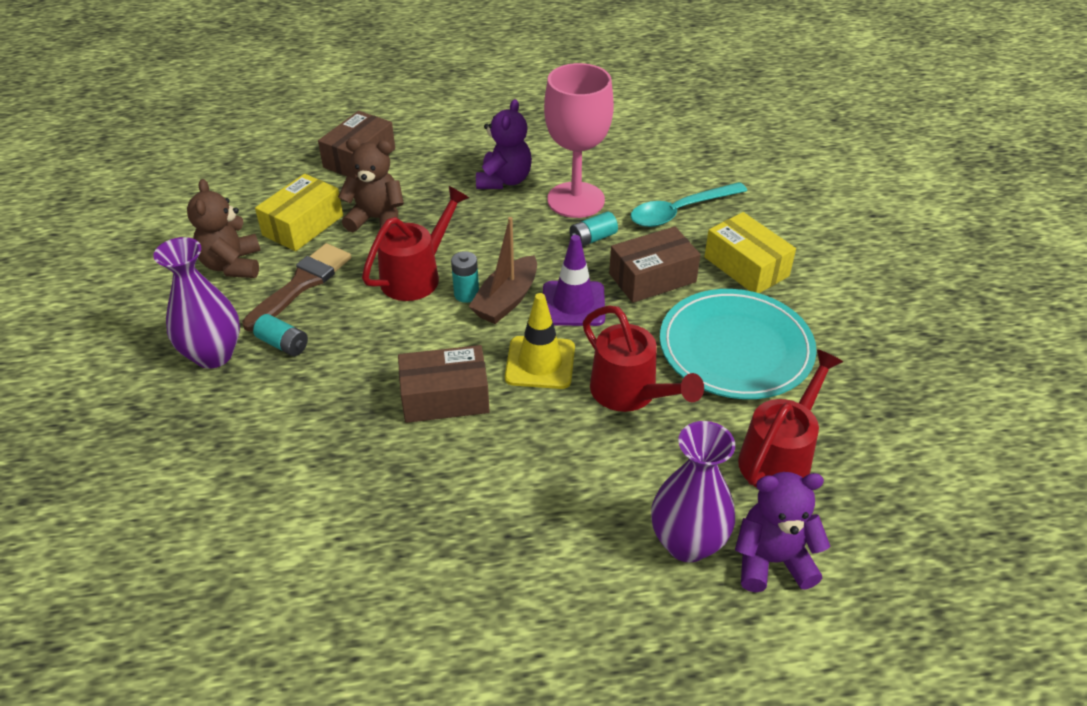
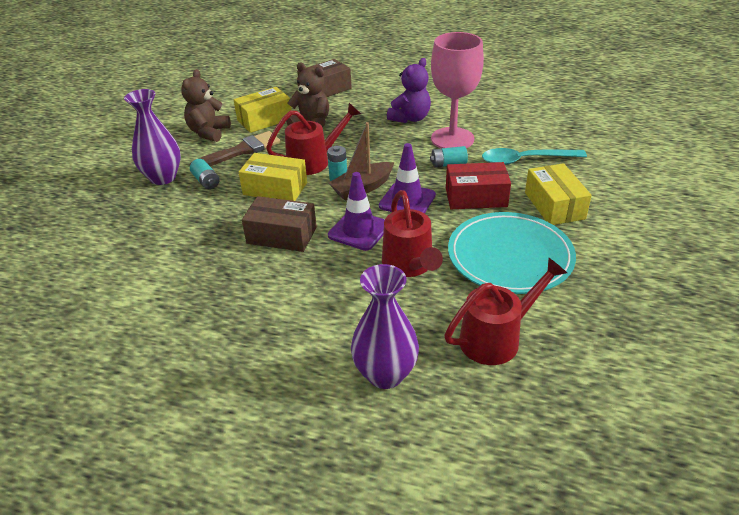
camera: 25 degrees right, 5 degrees down
yellow traffic cone [505,293,575,389] -> purple traffic cone [328,172,385,251]
brown box [609,226,701,303] -> red box [446,162,511,209]
purple teddy bear [735,472,830,592] -> none
none -> yellow box [239,153,307,201]

